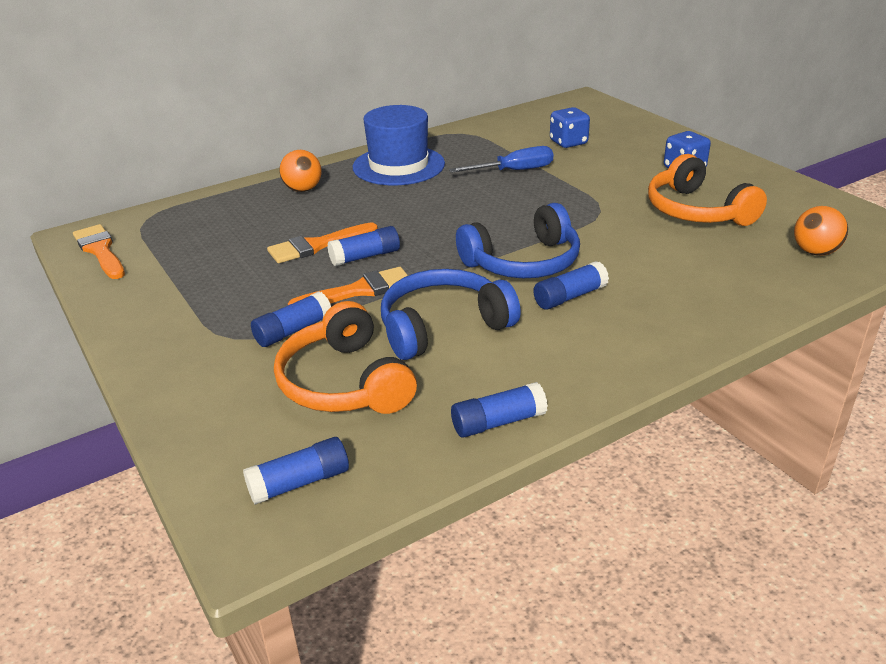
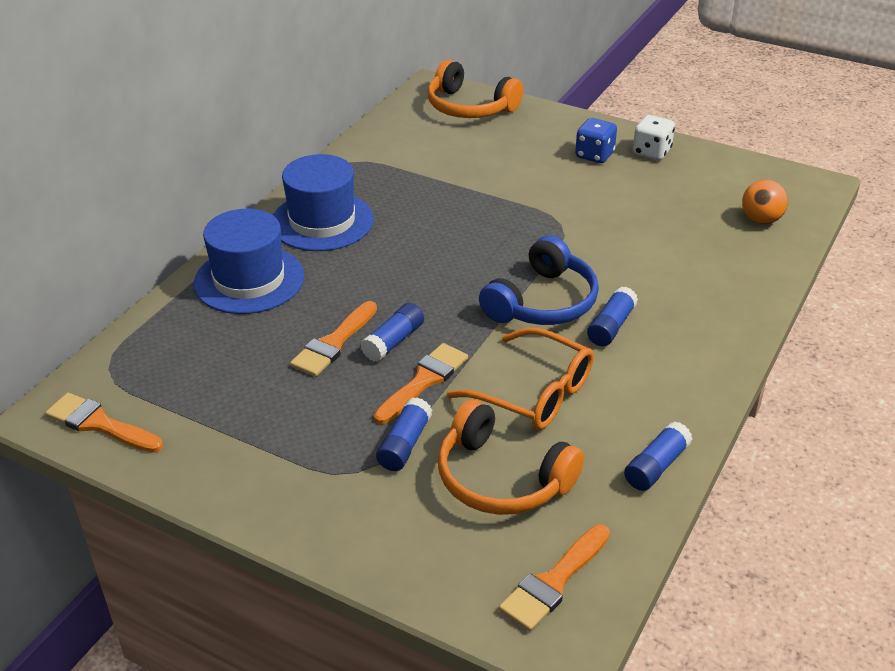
camera: 30 degrees left, 5 degrees up
blue glue stick [243,437,349,505] -> orange brush [499,524,610,631]
orange ball [280,150,322,192] -> blue hat [194,209,304,314]
blue headphones [381,269,521,360] -> orange glasses [447,328,594,430]
blue screwdriver [449,146,553,173] -> none
blue dice [550,107,590,148] -> none
orange headphones [648,154,767,226] -> orange headphones moved to [427,60,523,118]
none -> white dice [633,115,675,160]

